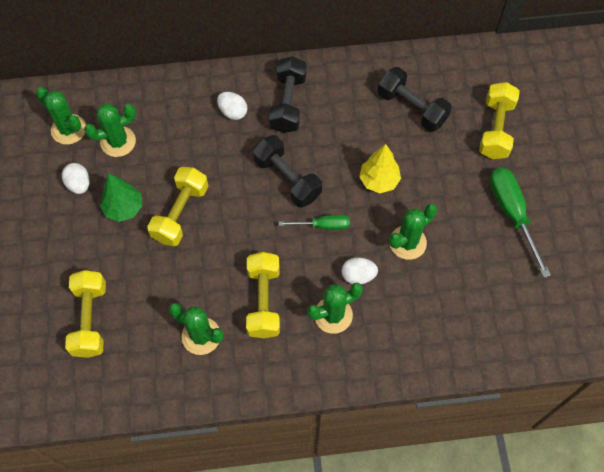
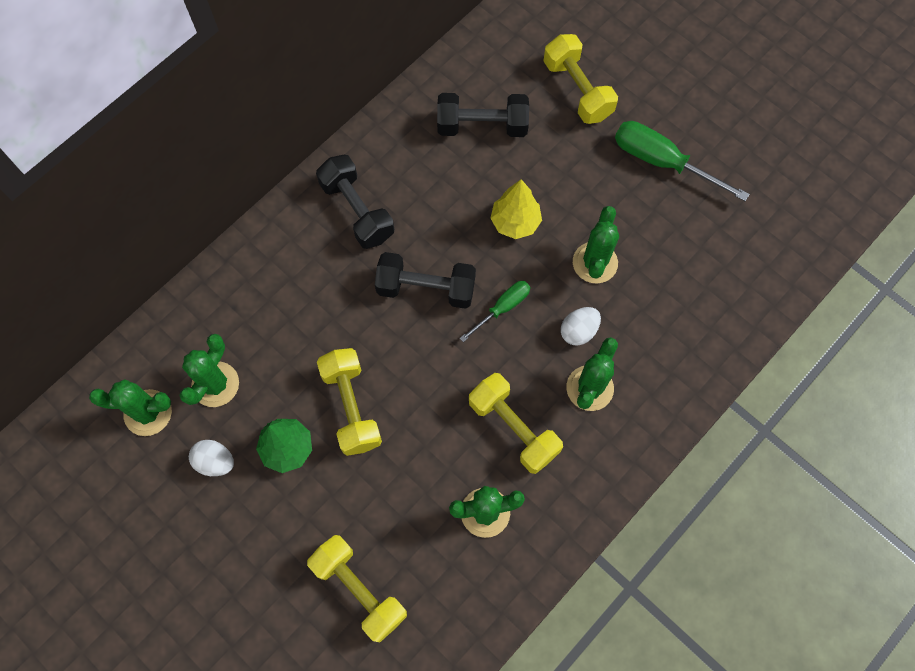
camera: 40 degrees left, 5 degrees up
white egg [217,92,248,120] -> none

